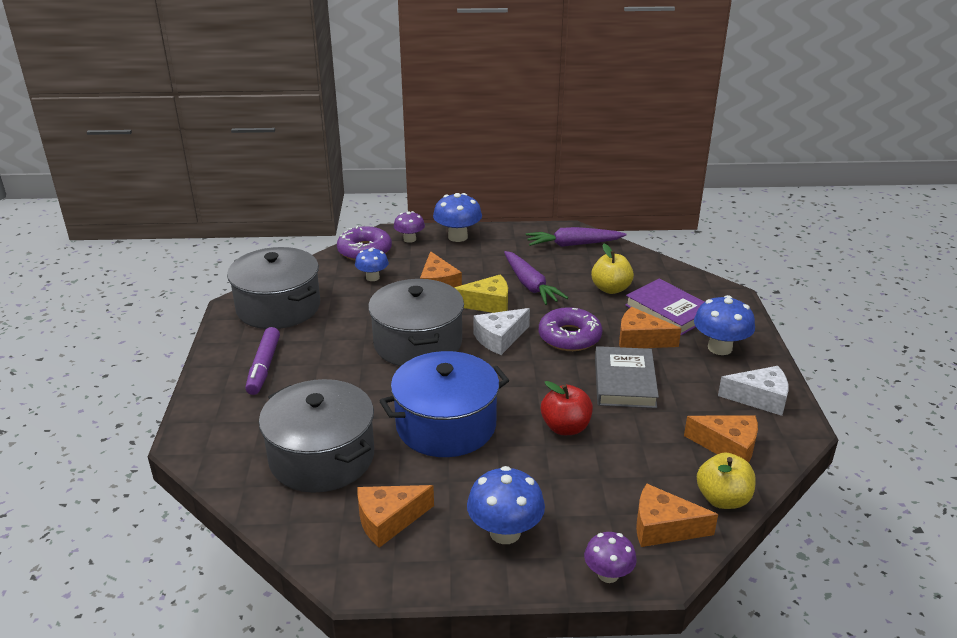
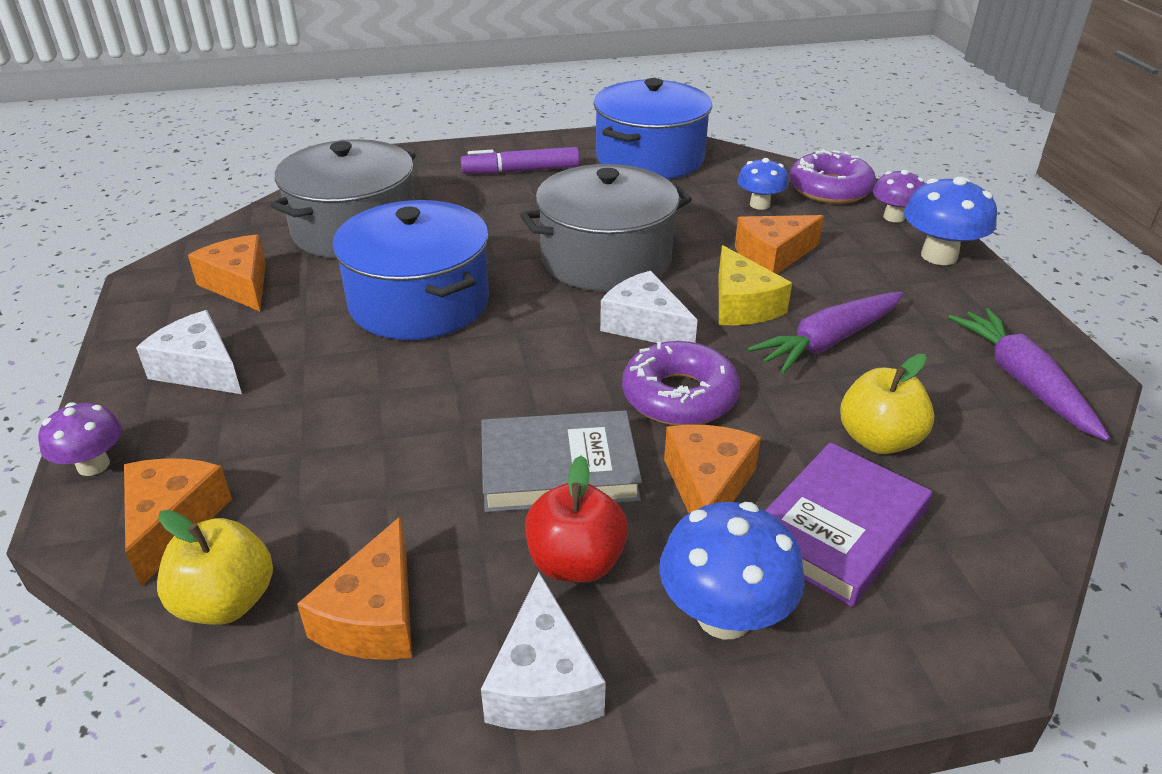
camera: 80 degrees right, 5 degrees up
grey pot [227,247,320,329] -> blue pot [593,78,712,179]
blue mushroom [467,466,545,544] -> white cheese [136,310,242,394]
red apple [541,381,593,435] -> red apple moved to [525,455,628,583]

